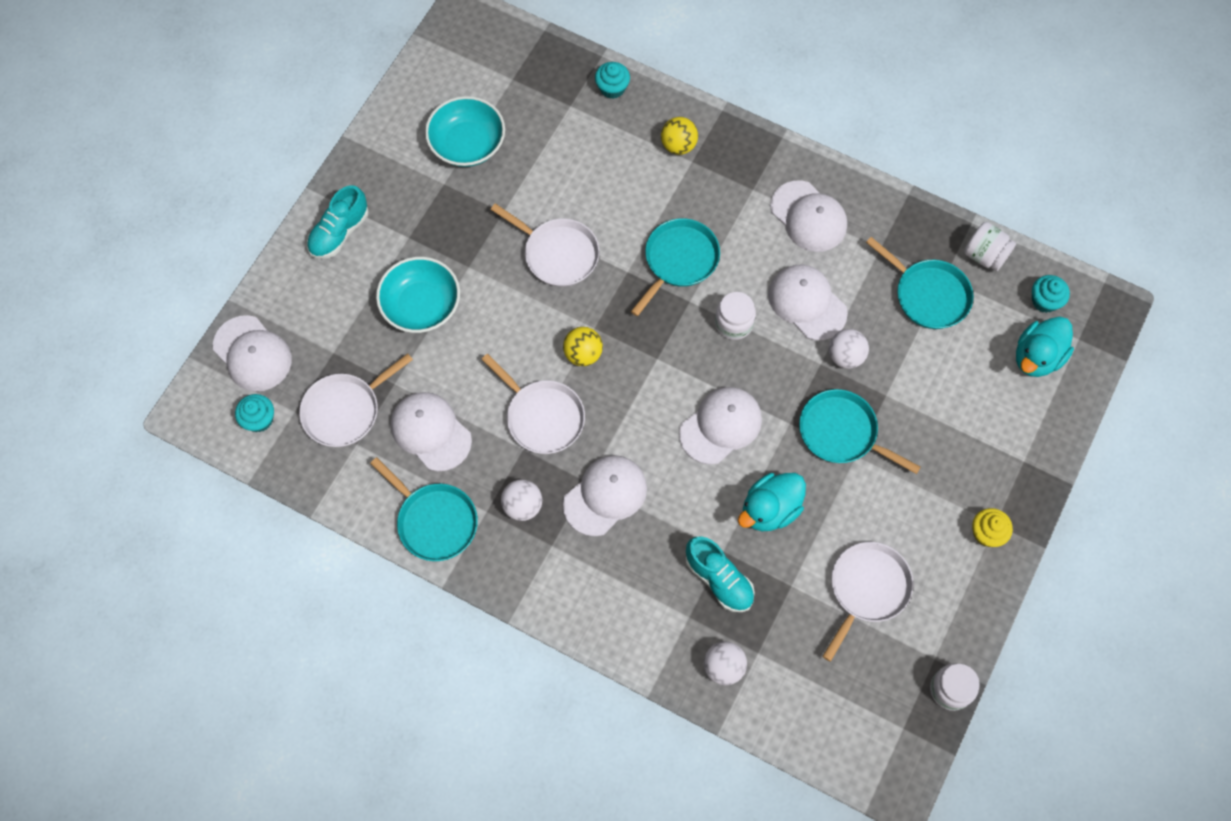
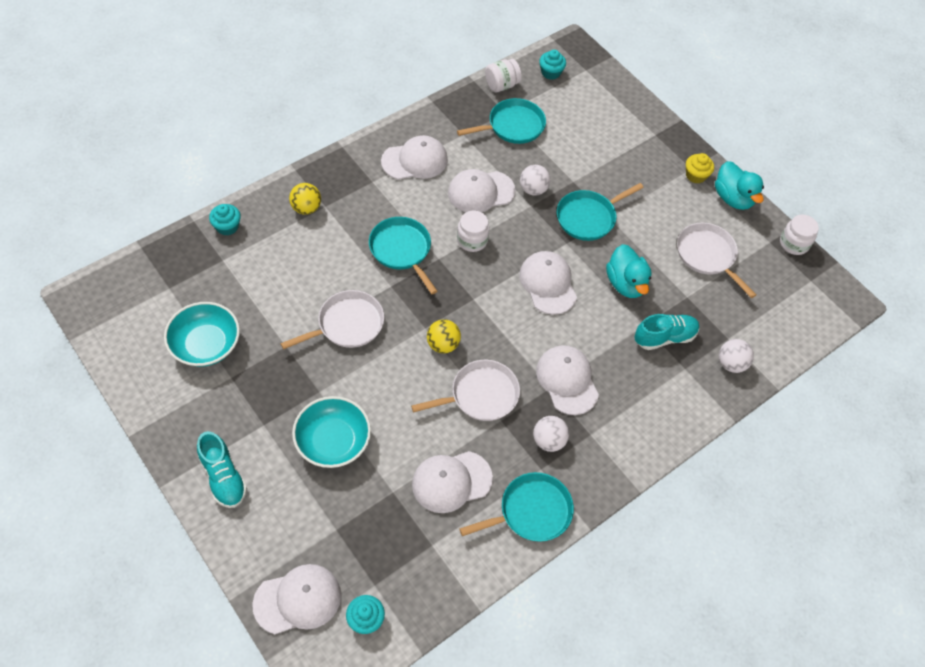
camera: 70 degrees left, 10 degrees down
white pan [299,353,413,447] -> none
turquoise duck [1016,317,1074,377] -> turquoise duck moved to [715,161,764,210]

